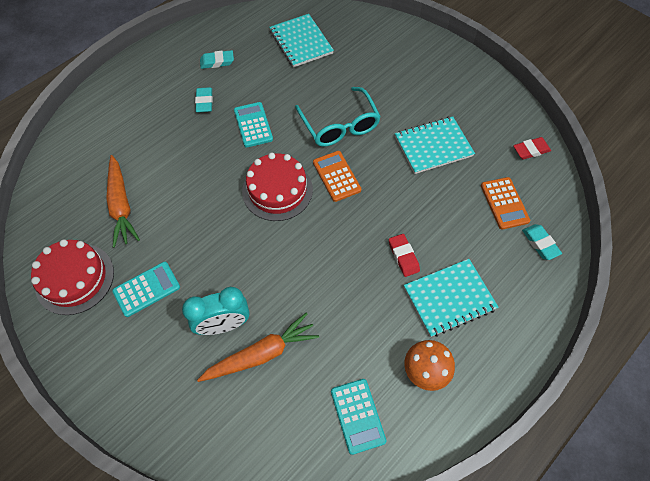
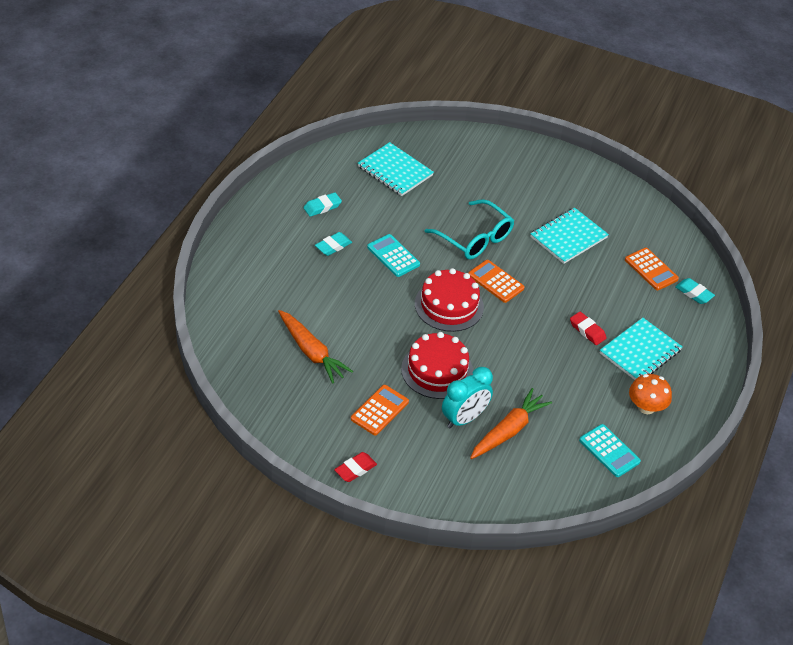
camera: 25 degrees left, 15 degrees down
red cake [31,239,114,315] -> red cake moved to [401,332,473,399]
turquoise calculator [112,262,180,317] -> orange calculator [351,385,409,436]
turquoise eraser [195,87,213,113] -> turquoise eraser turned 75 degrees clockwise [315,232,352,256]
red eraser [513,137,551,159] -> red eraser moved to [334,452,377,482]

